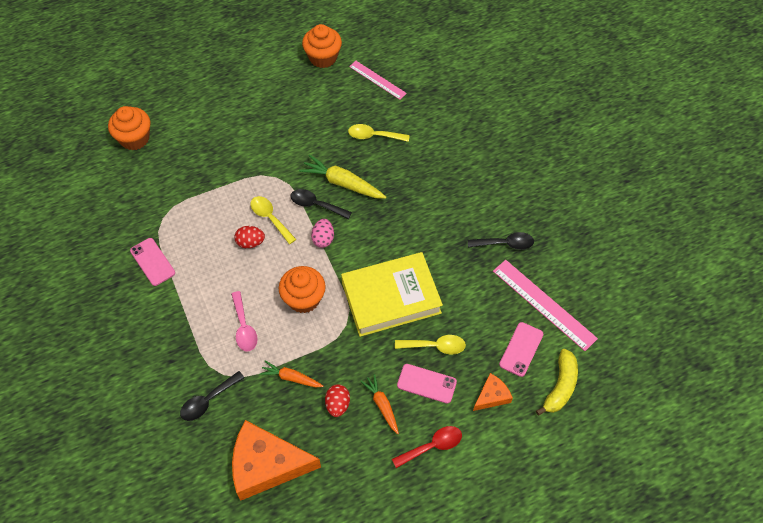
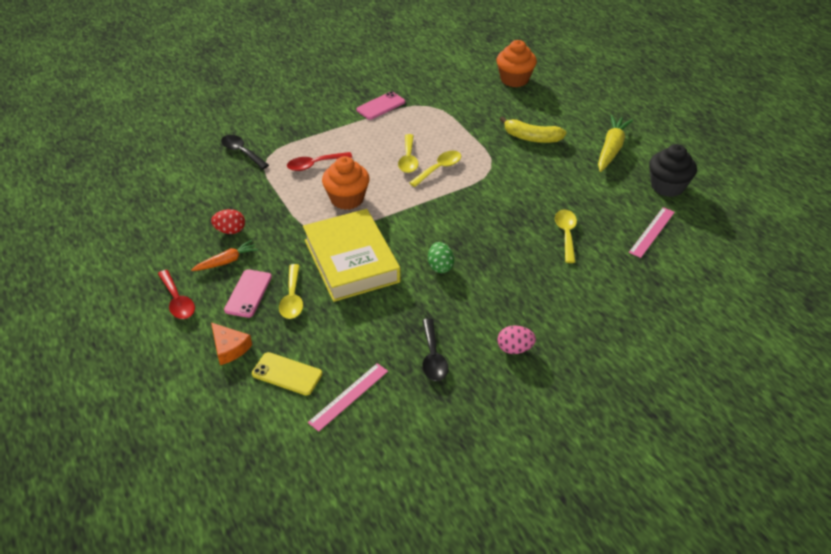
camera: 85 degrees right, 15 degrees down
pink spoon [231,291,258,351] -> red spoon [287,152,352,171]
orange cheese [232,420,321,501] -> none
red egg [234,226,265,249] -> yellow spoon [398,134,418,173]
orange carrot [259,361,323,387] -> none
black spoon [290,189,352,219] -> none
yellow carrot [299,155,386,199] -> yellow carrot moved to [598,115,633,172]
orange cupcake [302,24,342,68] -> black cupcake [649,144,697,197]
pink egg [311,219,334,248] -> pink egg moved to [497,325,536,354]
pink ruler [493,260,598,351] -> pink ruler [308,363,388,432], size x0.64
pink phone [499,322,543,377] -> yellow phone [252,352,322,396]
yellow banana [536,349,578,415] -> yellow banana moved to [500,116,567,143]
none -> green egg [428,242,454,273]

